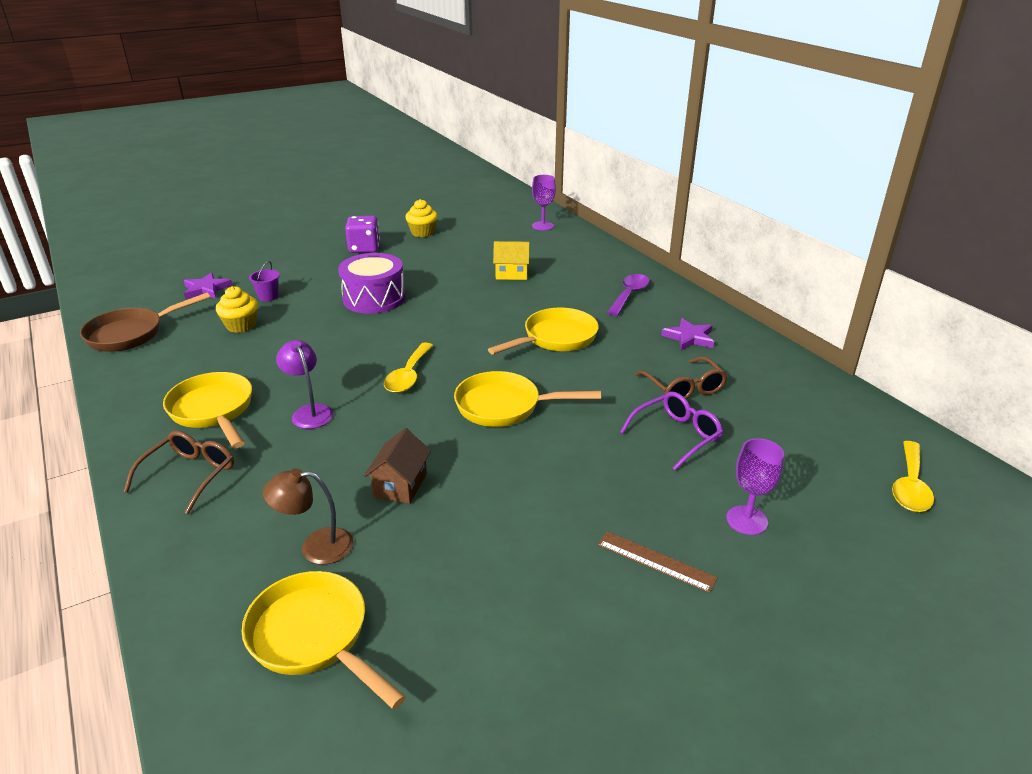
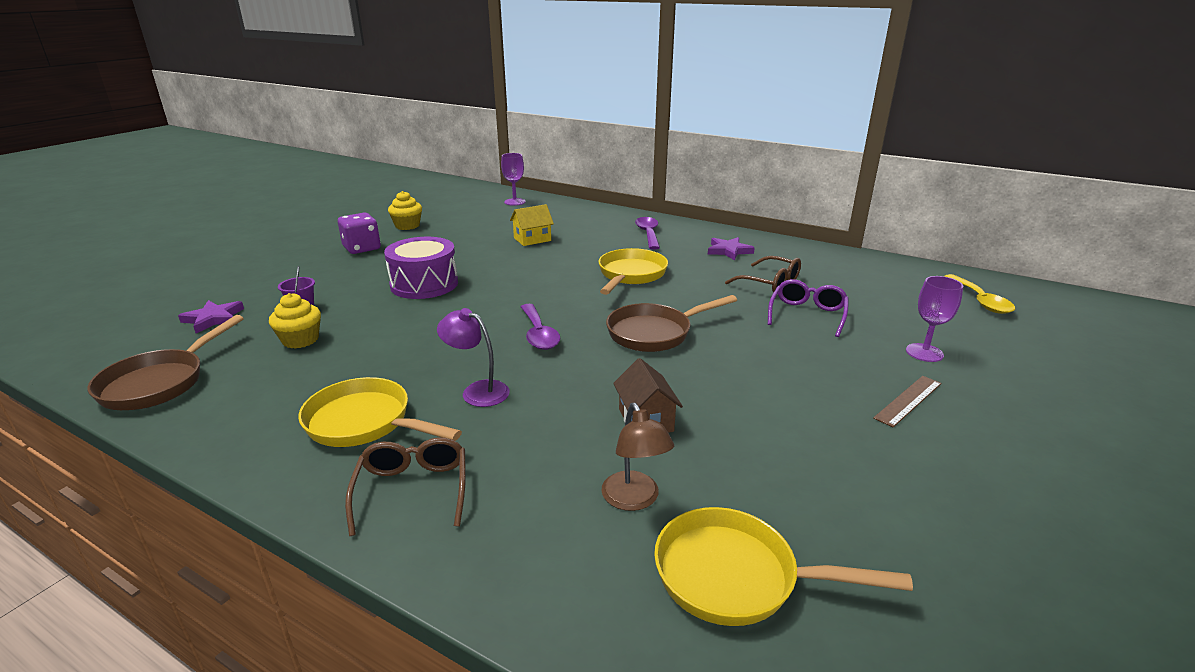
camera: 30 degrees left, 5 degrees down
brown lamp [263,468,353,565] -> brown lamp turned 75 degrees counterclockwise [602,403,674,511]
yellow spoon [384,342,433,393] -> purple spoon [521,304,560,350]
yellow pan [454,371,601,427] -> brown pan [606,295,737,352]
brown ruler [598,531,718,593] -> brown ruler turned 45 degrees counterclockwise [873,376,942,427]

